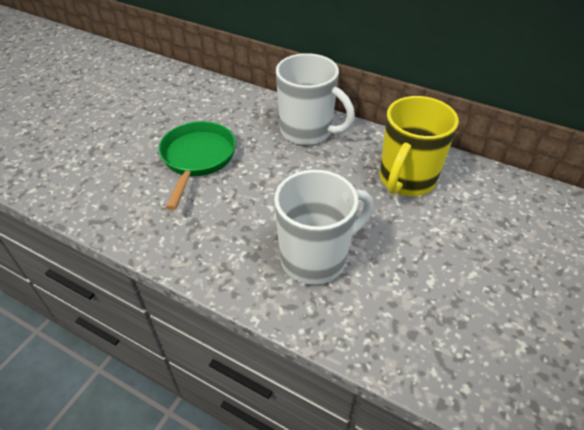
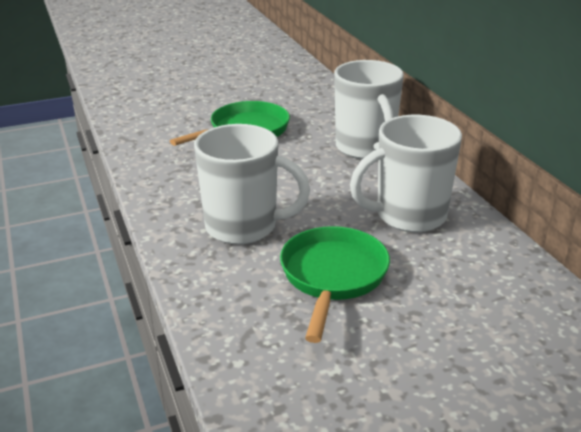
camera: 40 degrees right, 15 degrees down
yellow mug [380,96,459,196] -> white mug [350,115,462,232]
none -> green pan [280,226,390,343]

